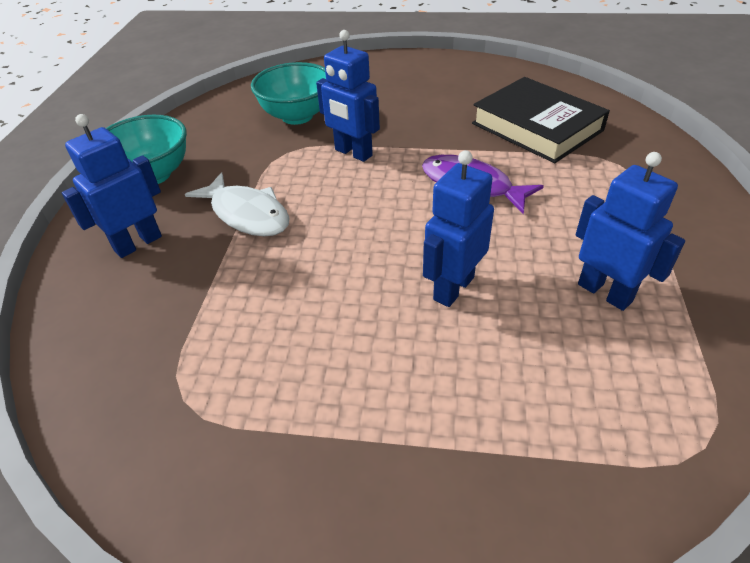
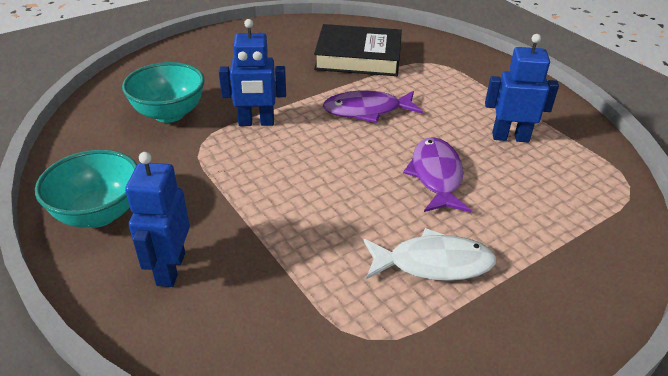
camera: 45 degrees left, 5 degrees down
white fish [185,172,290,236] -> white fish moved to [364,228,496,281]
blue robot [423,150,494,307] -> purple fish [403,137,471,212]

